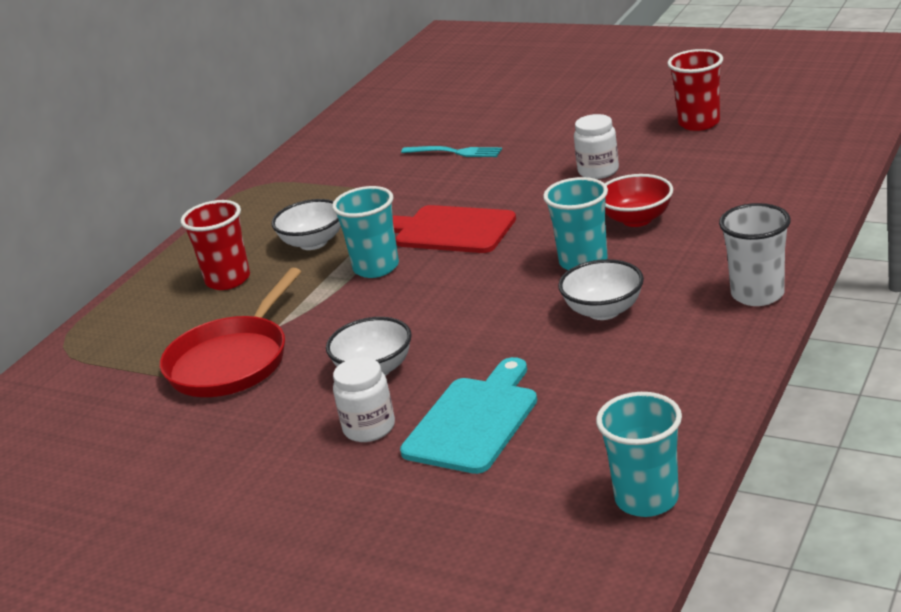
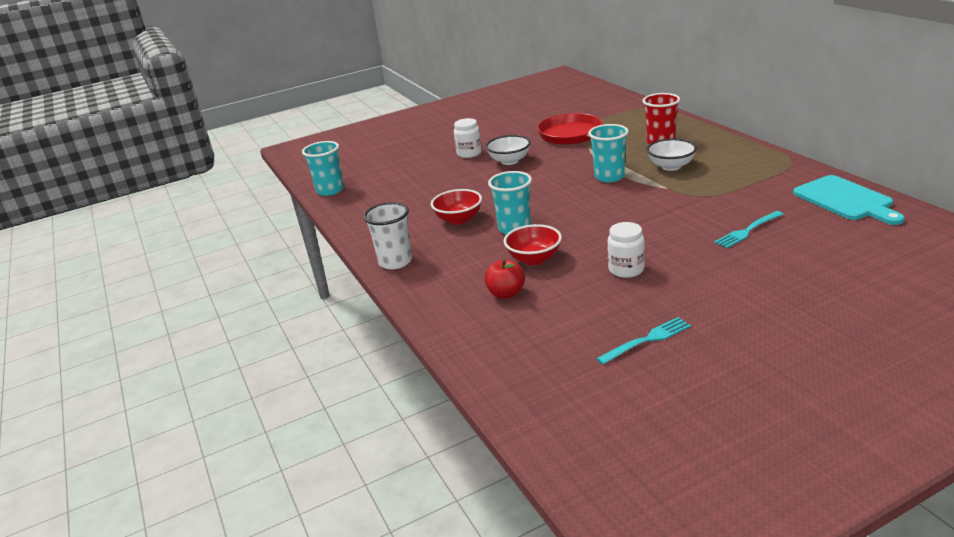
camera: 125 degrees right, 0 degrees up
red cutting board [393,205,516,253] -> none
turquoise cutting board [400,357,537,474] -> turquoise cutting board moved to [793,175,905,225]
white bowl [558,259,644,320] -> red bowl [431,189,482,225]
red cup [667,49,723,131] -> turquoise fork [596,317,691,364]
none -> red apple [484,259,525,299]

